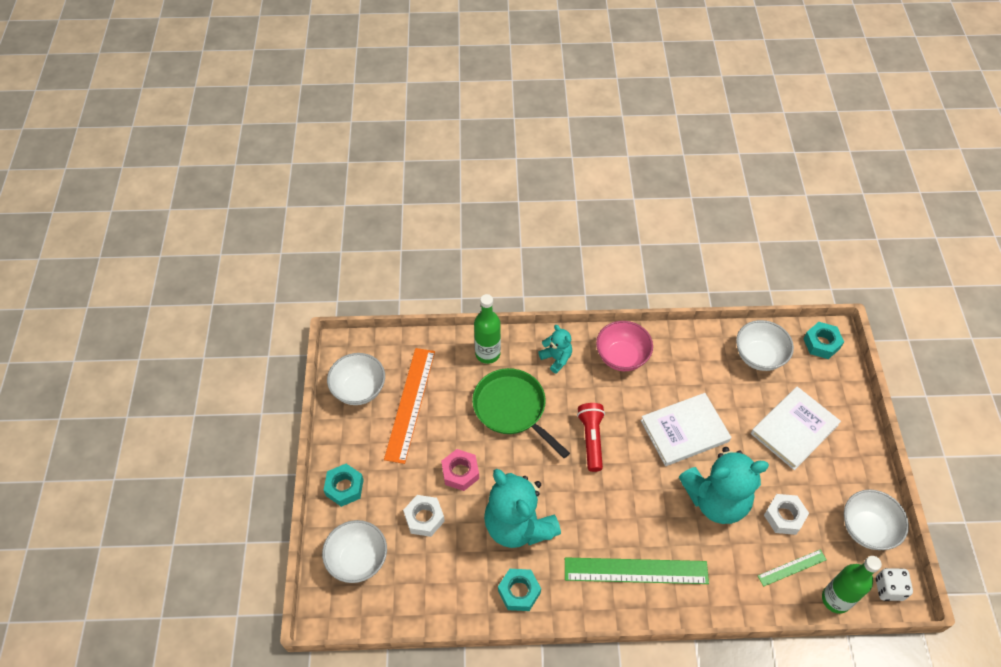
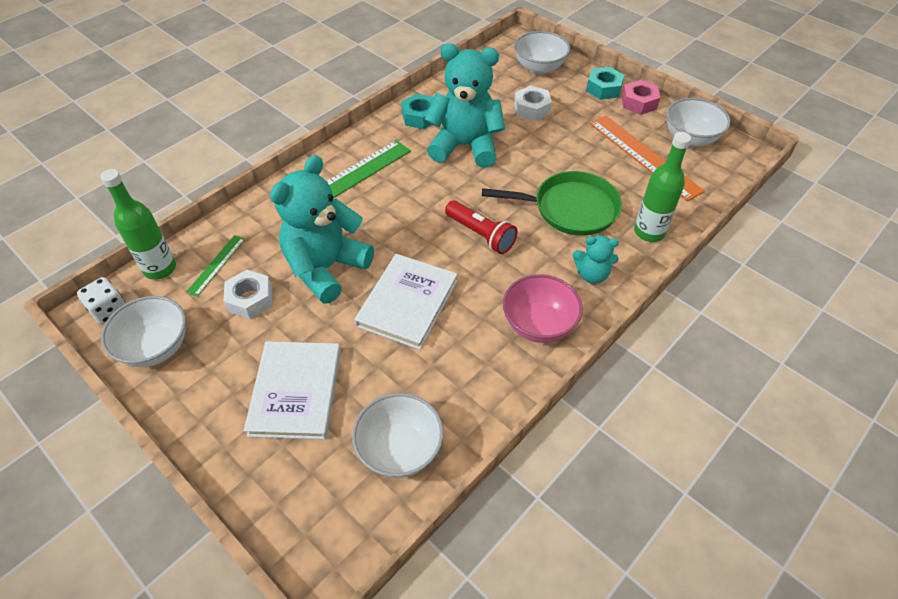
camera: 135 degrees right, 5 degrees down
pink nut [441,449,479,491] -> pink nut moved to [622,80,660,115]
turquoise nut [803,322,844,359] -> none

